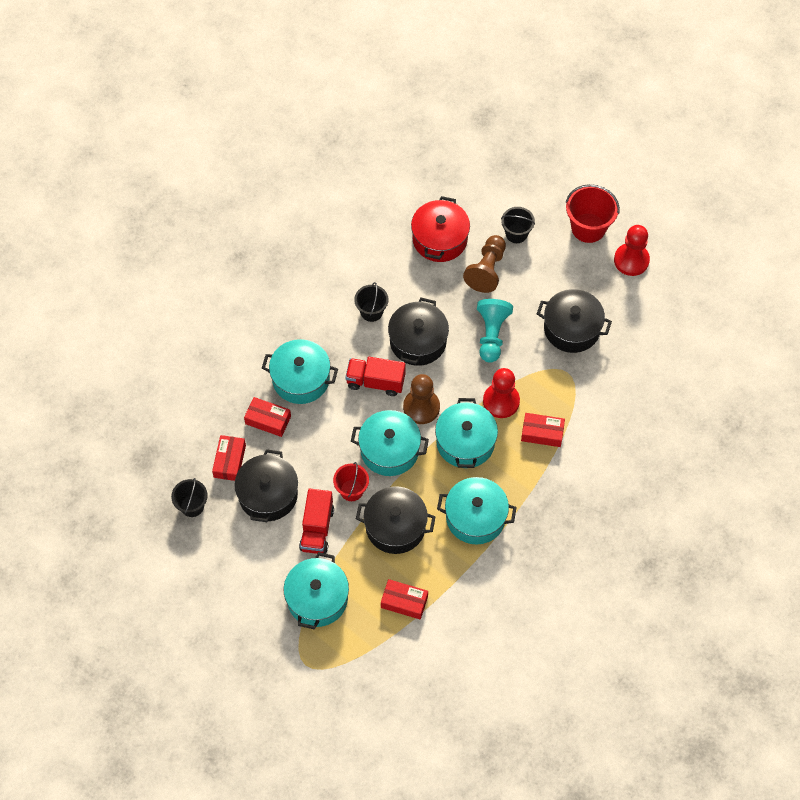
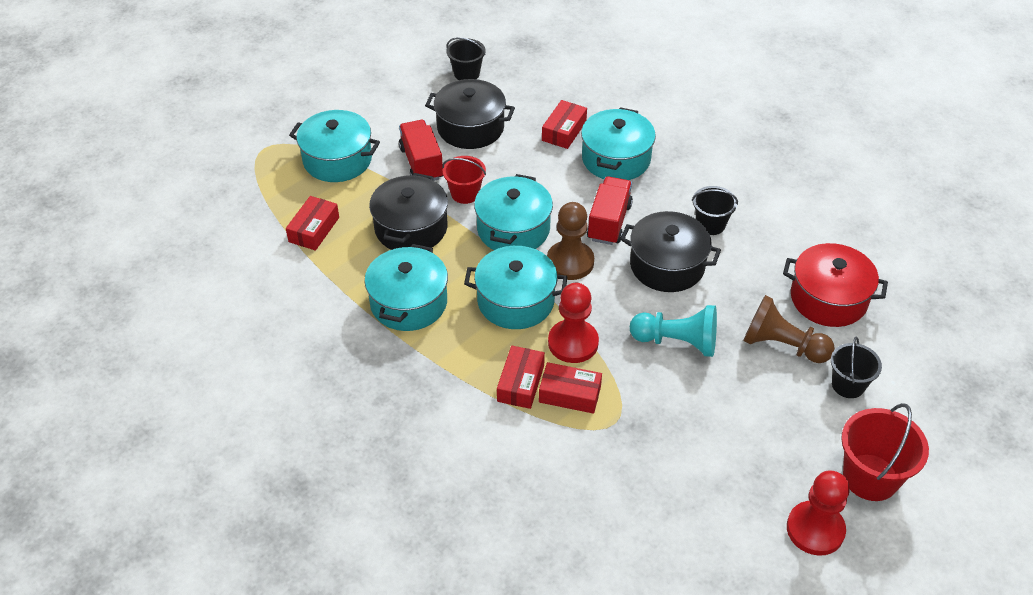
camera: 95 degrees right, 15 degrees down
red box [212,435,246,481] -> red box moved to [539,362,602,414]
red truck [299,489,334,554] -> red truck turned 60 degrees clockwise [399,120,443,181]
black pot [537,289,612,353] -> none

